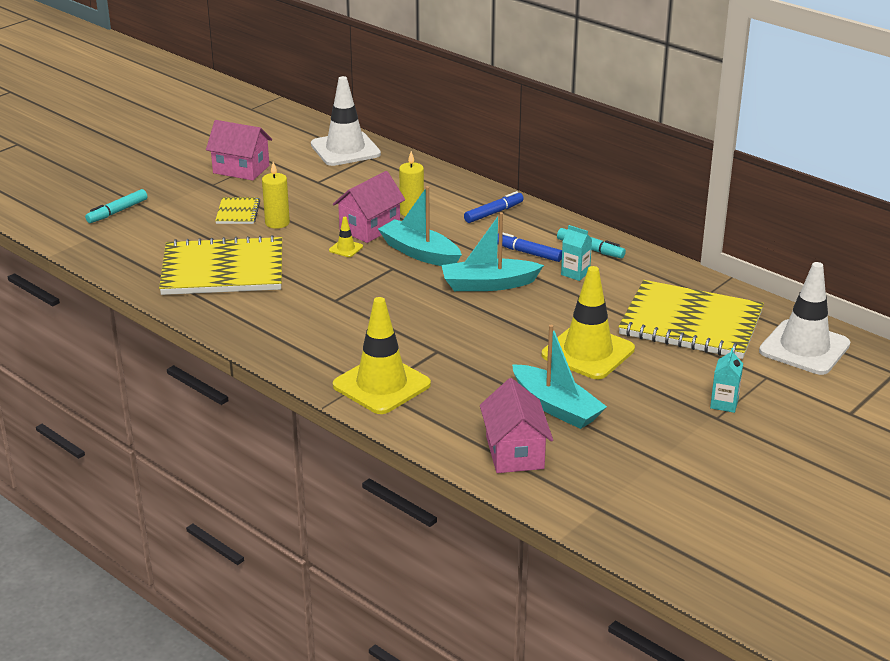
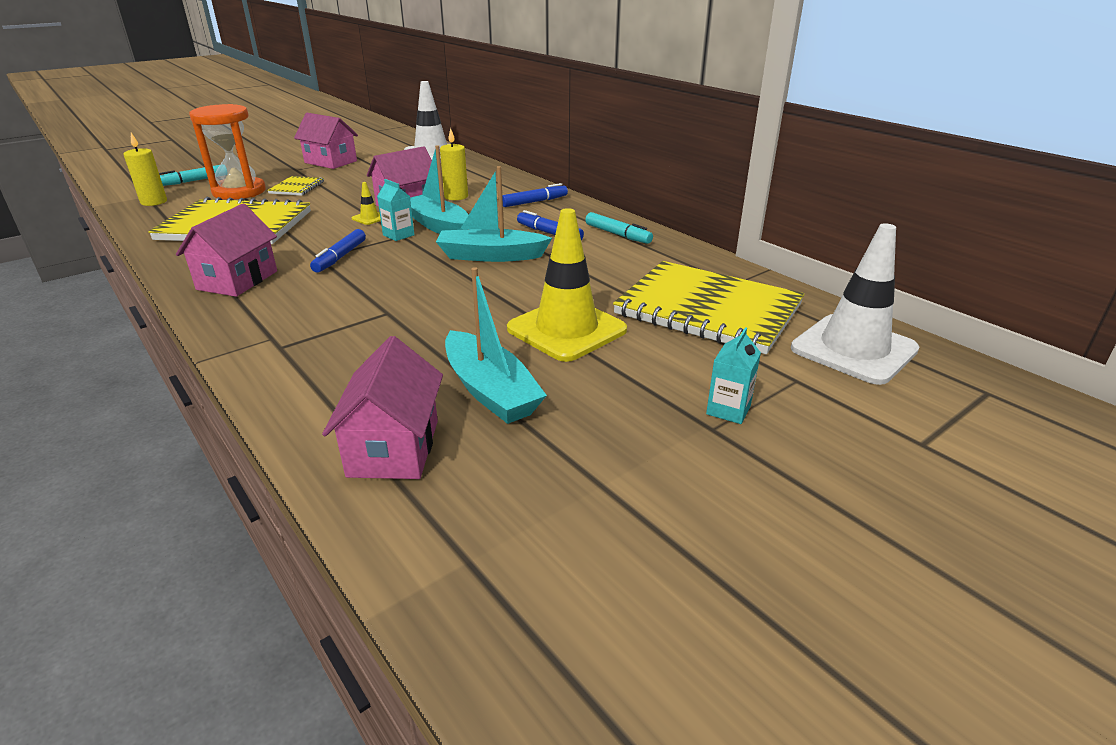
camera: 10 degrees right, 0 degrees up
yellow candle [262,162,290,229] -> yellow candle moved to [124,133,167,206]
yellow traffic cone [333,297,431,414] -> none
turquoise carton [561,225,592,281] -> turquoise carton moved to [377,179,414,241]
none -> pink house [176,204,277,297]
none -> orange hourglass [189,104,266,200]
none -> blue marker [310,229,366,273]

